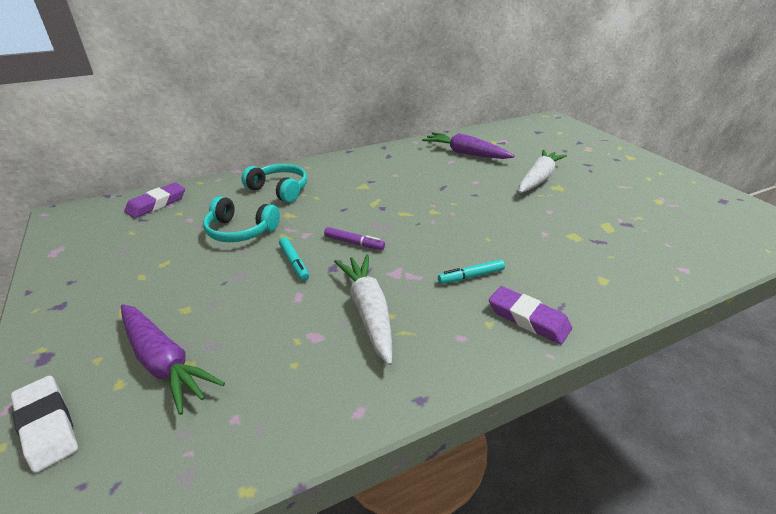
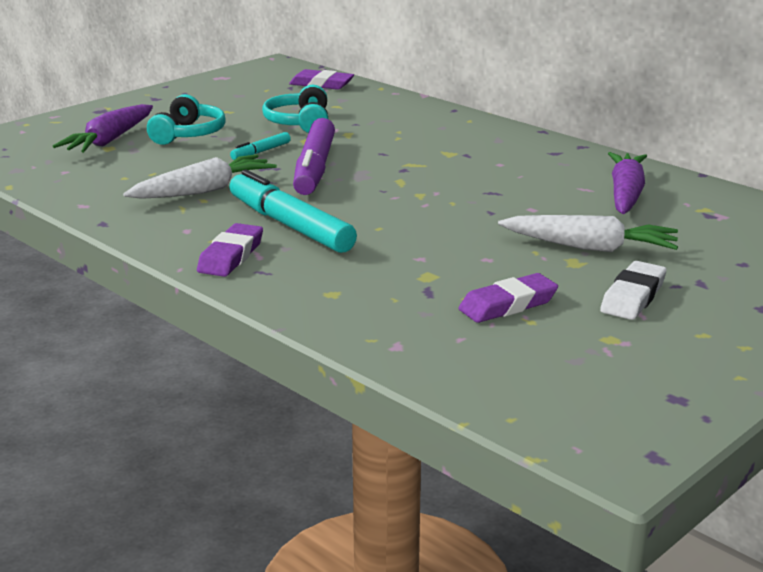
camera: 70 degrees right, 10 degrees down
white eraser [11,376,78,473] -> white eraser moved to [600,261,666,320]
turquoise headphones [241,164,307,203] -> turquoise headphones moved to [147,94,226,145]
purple marker [324,227,385,250] -> purple marker [293,118,335,195], size x2.16
turquoise marker [438,259,505,284] -> turquoise marker [229,170,357,253], size x2.16
none -> purple eraser [459,273,558,323]

